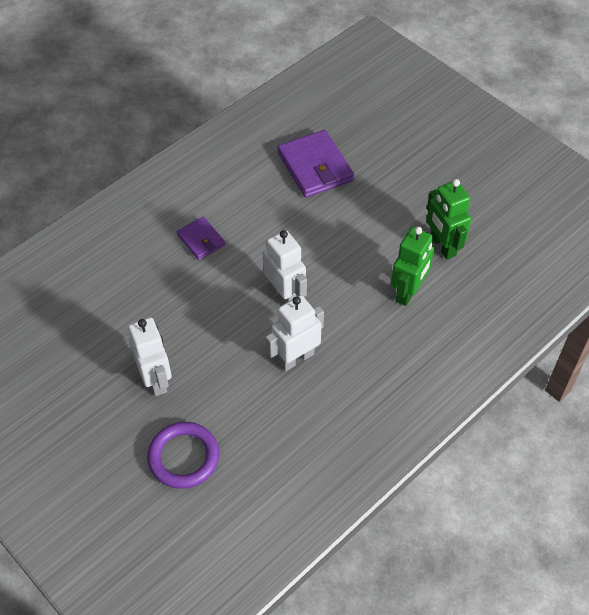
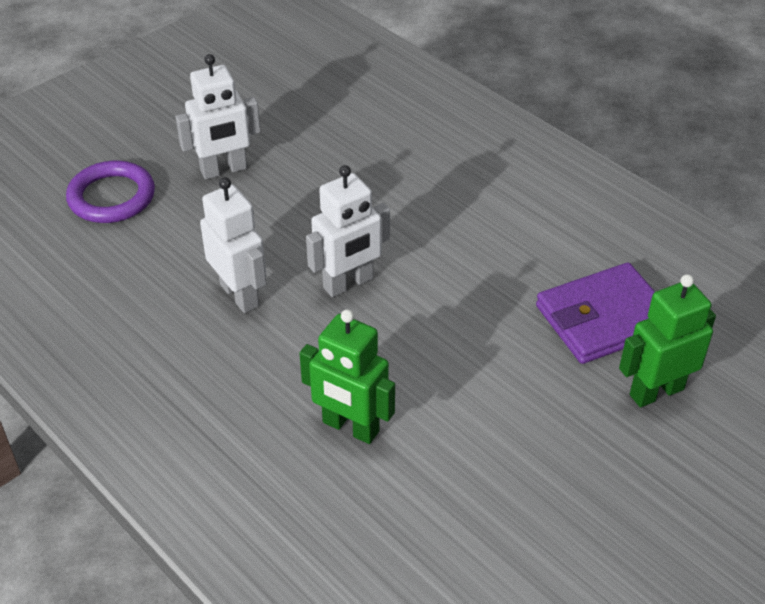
camera: 90 degrees right, 10 degrees down
purple wallet [177,217,225,260] -> none
green robot [427,179,471,259] -> green robot moved to [619,274,716,407]

